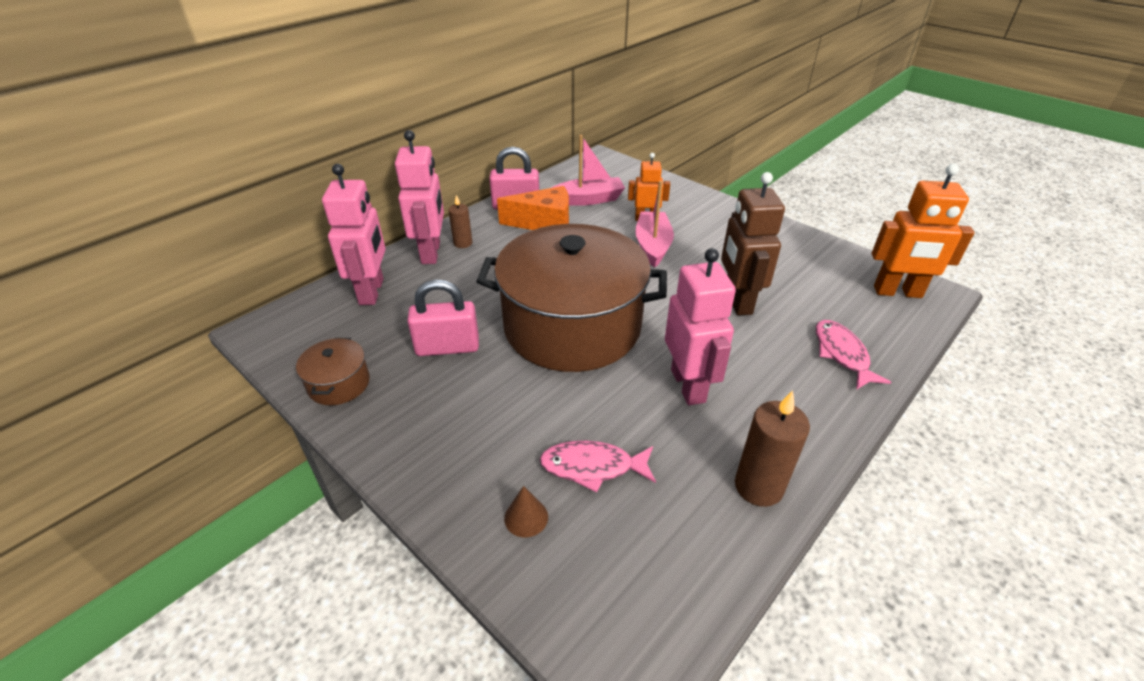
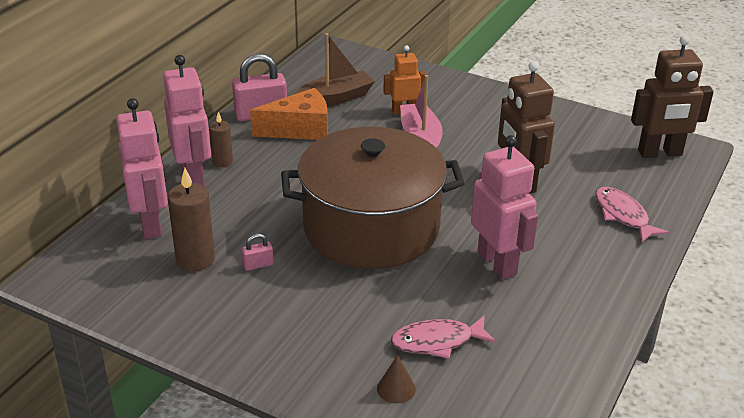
camera: 15 degrees left, 5 degrees down
brown pot [296,338,370,405] -> none
pink padlock [407,280,479,356] -> pink padlock [241,234,274,271], size x0.47
pink boat [552,135,625,206] -> brown boat [294,33,375,106]
brown candle [735,390,810,507] -> brown candle moved to [168,168,215,271]
orange robot [872,164,975,298] -> brown robot [631,35,714,158]

